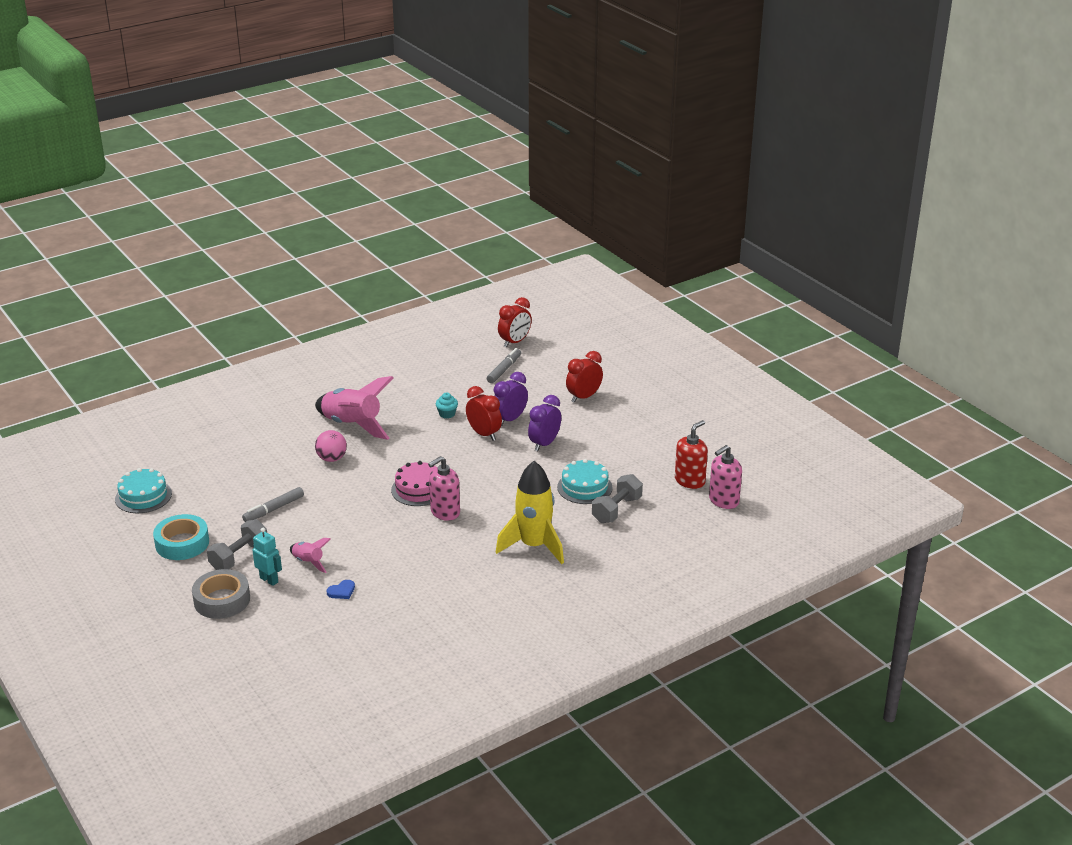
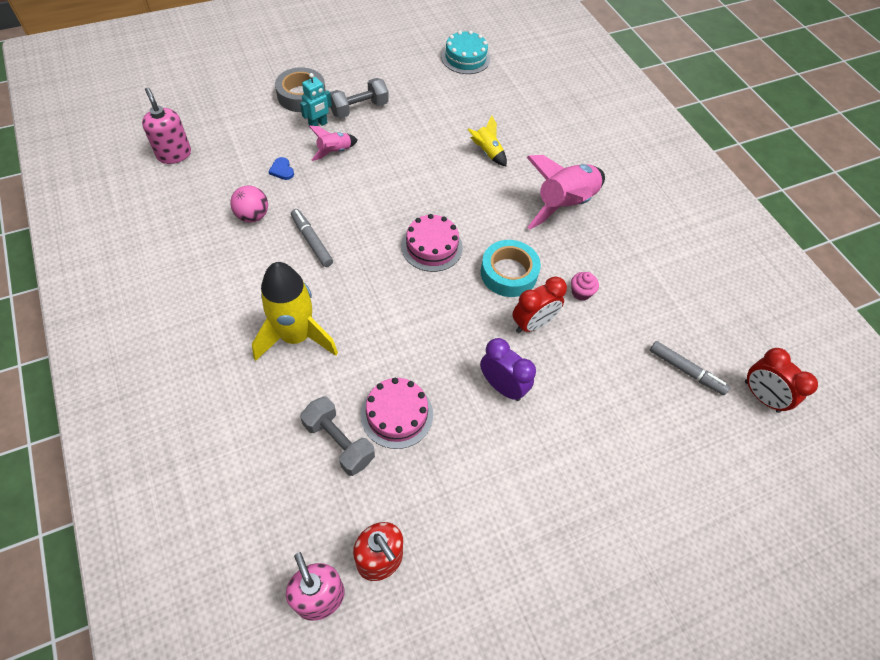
camera: 95 degrees right, 25 degrees up
turquoise tape [153,514,209,560] -> turquoise tape moved to [481,240,541,297]
grey dumbbell [207,519,267,570] -> grey dumbbell turned 75 degrees counterclockwise [330,78,389,118]
grey marker [242,487,304,522] -> grey marker moved to [291,209,333,267]
pink ball [315,430,347,462] -> pink ball moved to [230,186,268,222]
pink soap dispenser [428,456,460,521] -> pink soap dispenser moved to [142,87,191,164]
turquoise cupcake [436,393,458,419] -> pink cupcake [571,272,599,301]
purple clock [494,372,528,426] -> none
turquoise cake [557,459,613,504] -> pink cake [361,378,433,449]
red clock [566,351,603,403] -> none
none -> yellow rocket [467,115,507,167]

